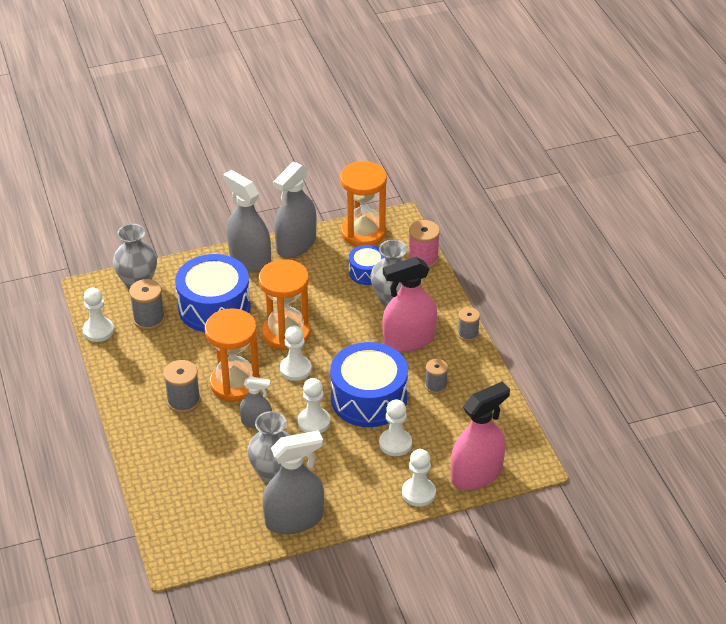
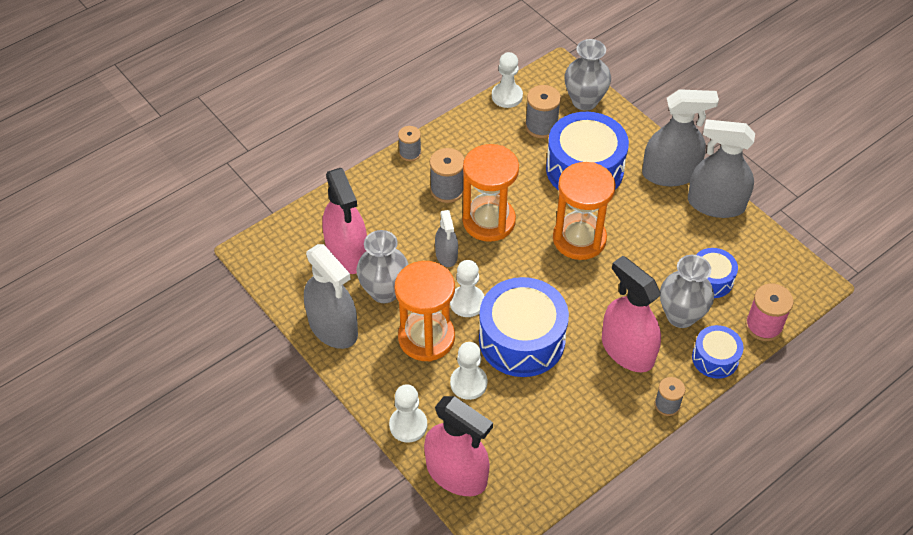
camera: 70 degrees right, 10 degrees up
grey spray bottle [223,170,271,272] -> grey spray bottle turned 60 degrees clockwise [642,89,719,186]
white pawn [280,326,311,381] -> none
orange hourglass [340,161,387,247] -> orange hourglass moved to [395,261,455,362]
grey spool [425,359,448,394] -> grey spool moved to [398,126,421,161]
none -> pink spray bottle [322,168,367,274]
none -> blue drum [692,325,744,379]

